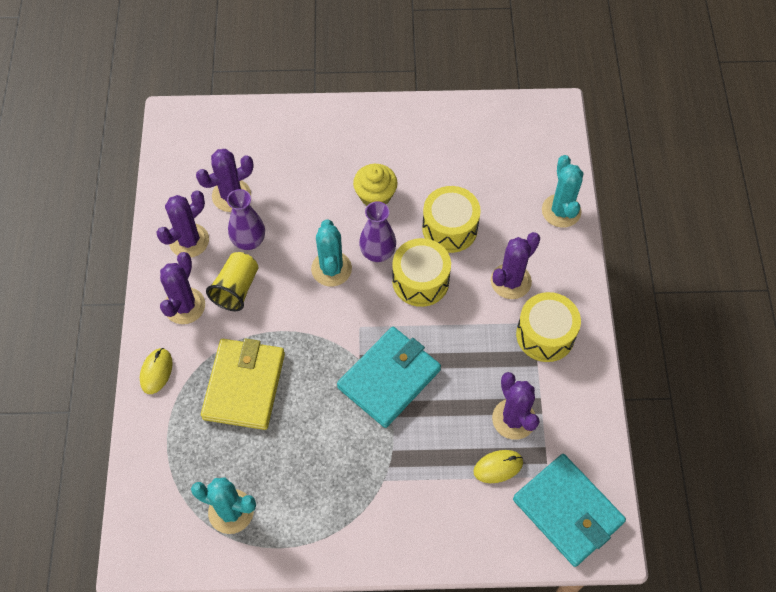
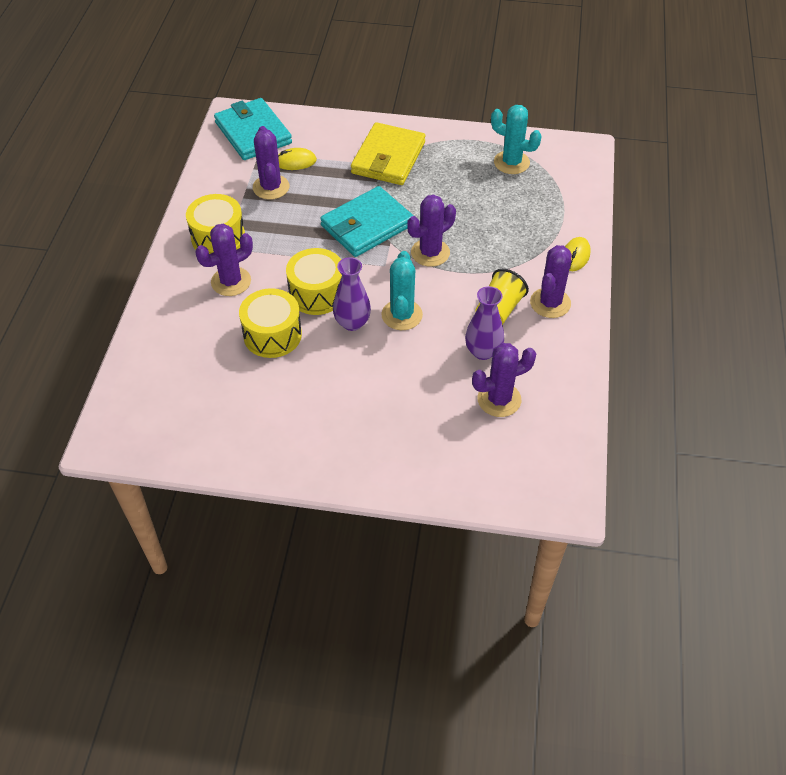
camera: 170 degrees left, 10 degrees down
purple cactus [157,191,209,258] -> purple cactus moved to [407,195,456,267]
yellow wallet [201,338,285,430] -> yellow wallet moved to [351,122,426,185]
yellow cupcake [353,164,398,206] -> none
turquoise cactus [542,155,583,228] -> none

